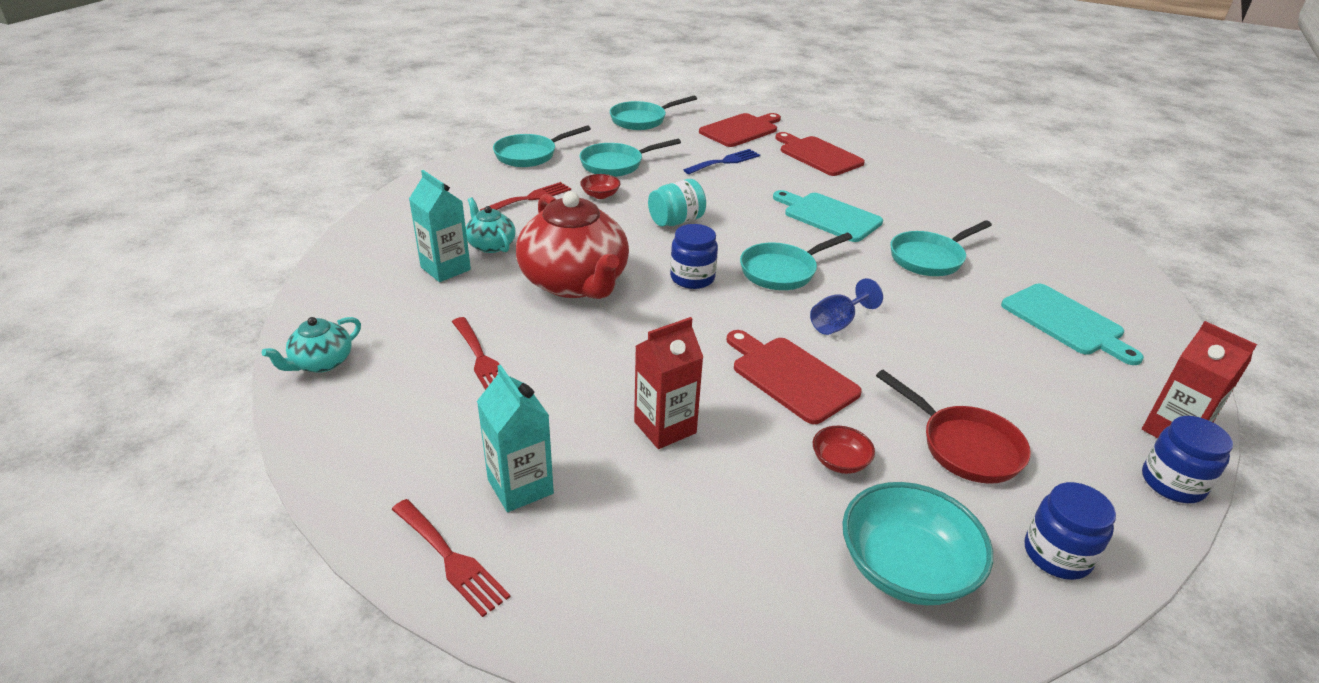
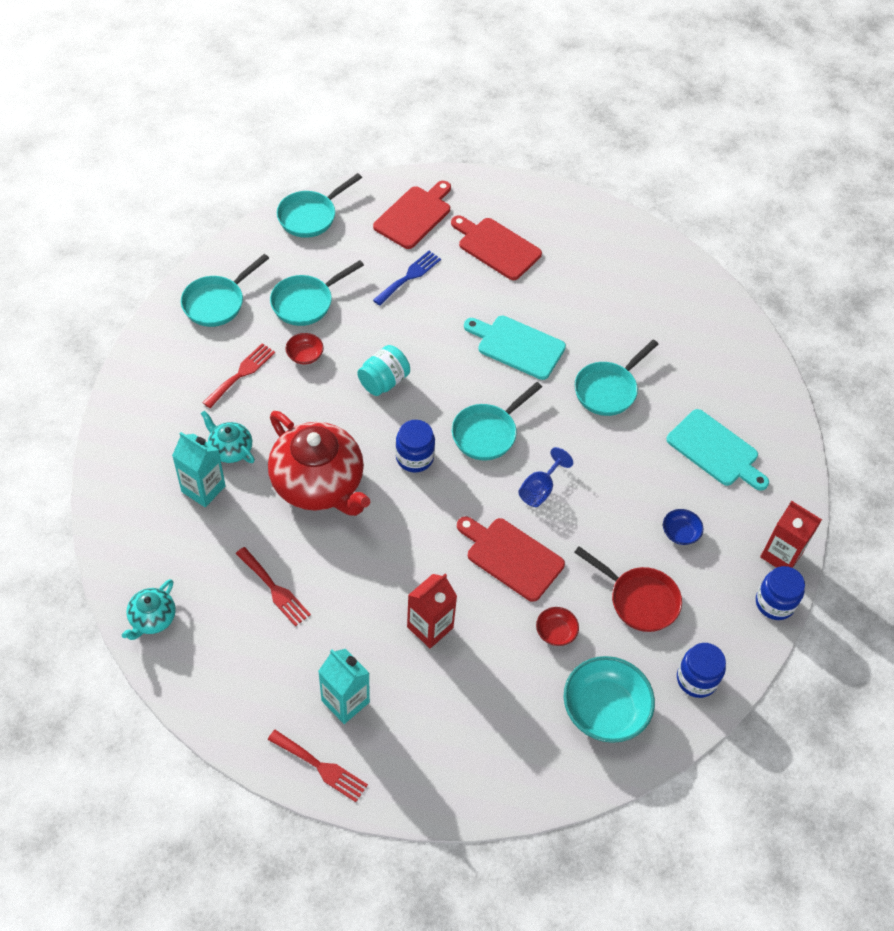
camera: 15 degrees left, 20 degrees up
none -> blue bowl [663,509,704,545]

